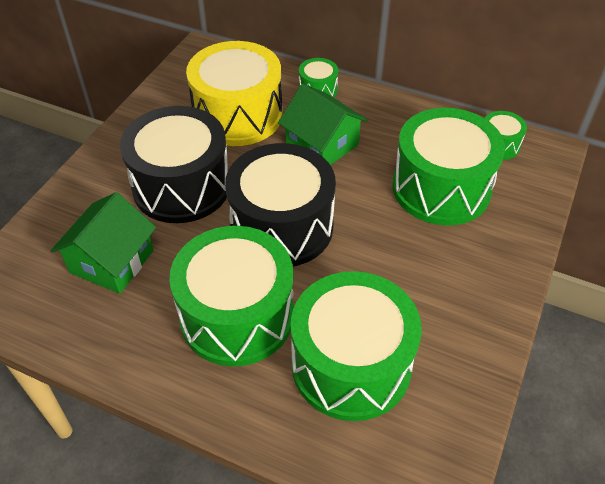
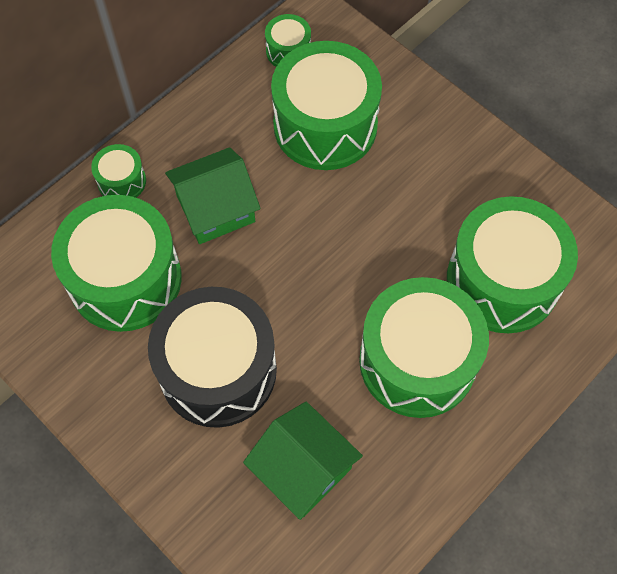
camera: 70 degrees left, 15 degrees up
yellow drum [186,41,282,146] -> green drum [51,195,182,332]
black drum [225,143,336,266] -> none

